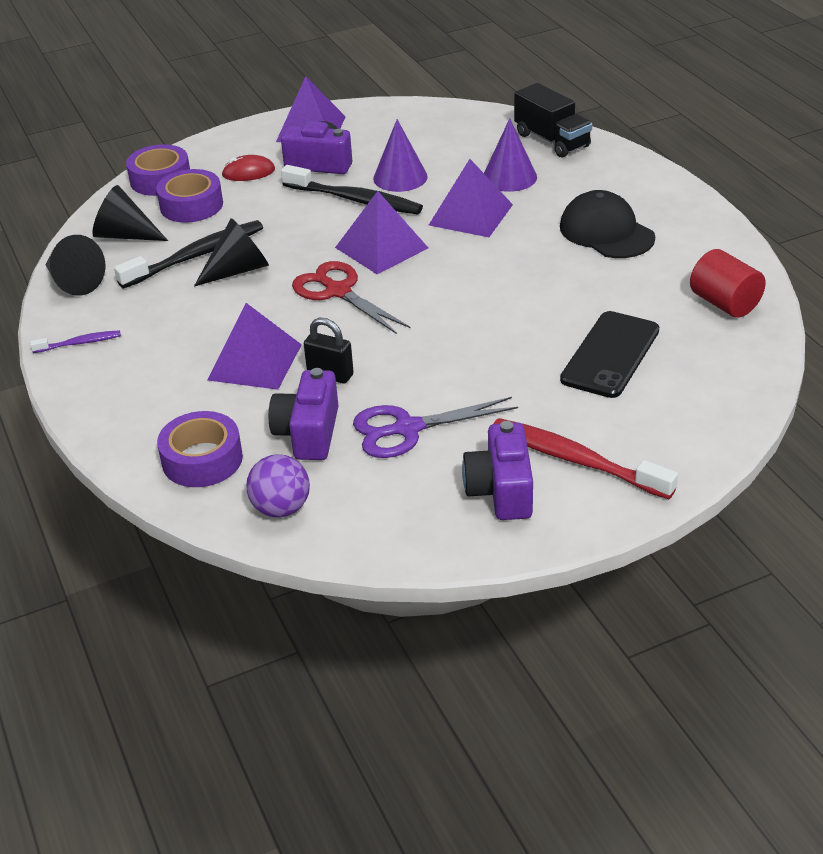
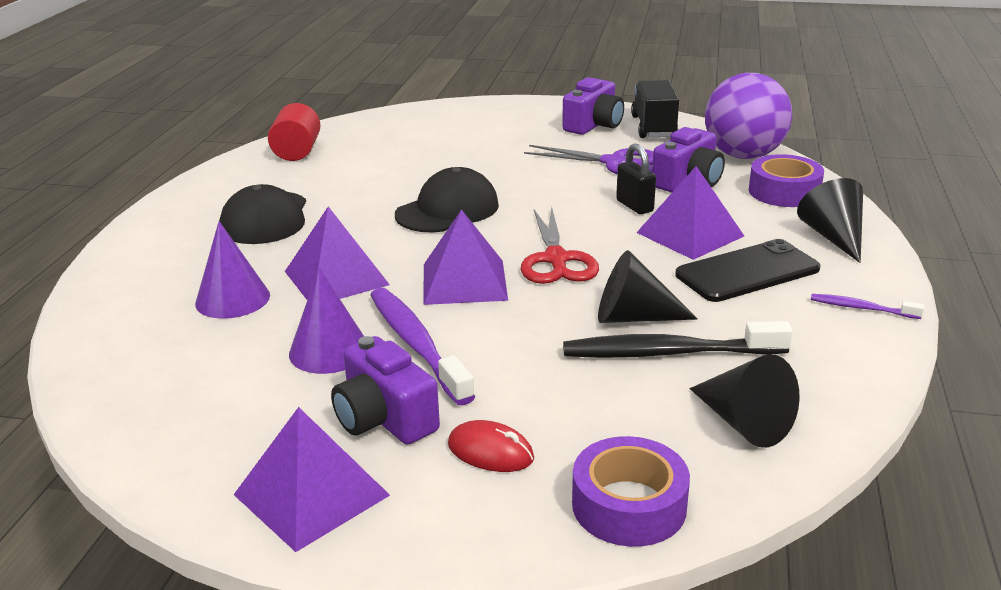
camera: 145 degrees left, 10 degrees down
black cone [46,235,105,296] -> black cone moved to [797,178,863,263]
purple tape [156,169,223,223] -> none
purple ball [246,454,310,518] -> purple ball [705,73,792,159], size x1.75
black toothbrush [281,165,423,215] -> purple toothbrush [370,288,475,405]
red toothbrush [493,418,678,499] -> none
black truck [514,83,592,157] -> black truck moved to [631,80,679,138]
black phone [560,311,659,398] -> black phone moved to [675,239,821,302]
none -> black cap [395,167,499,232]

